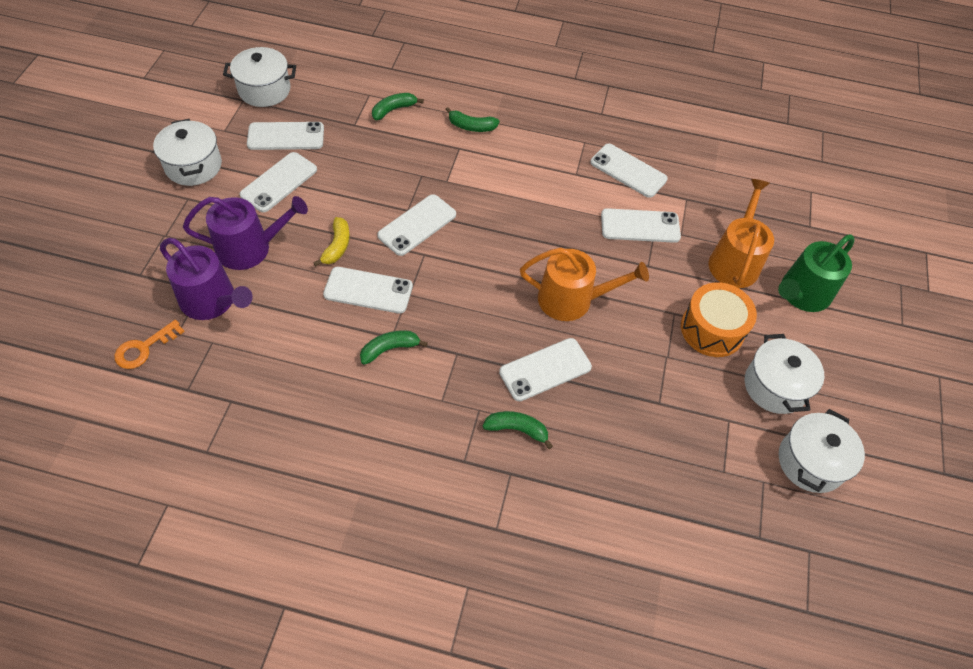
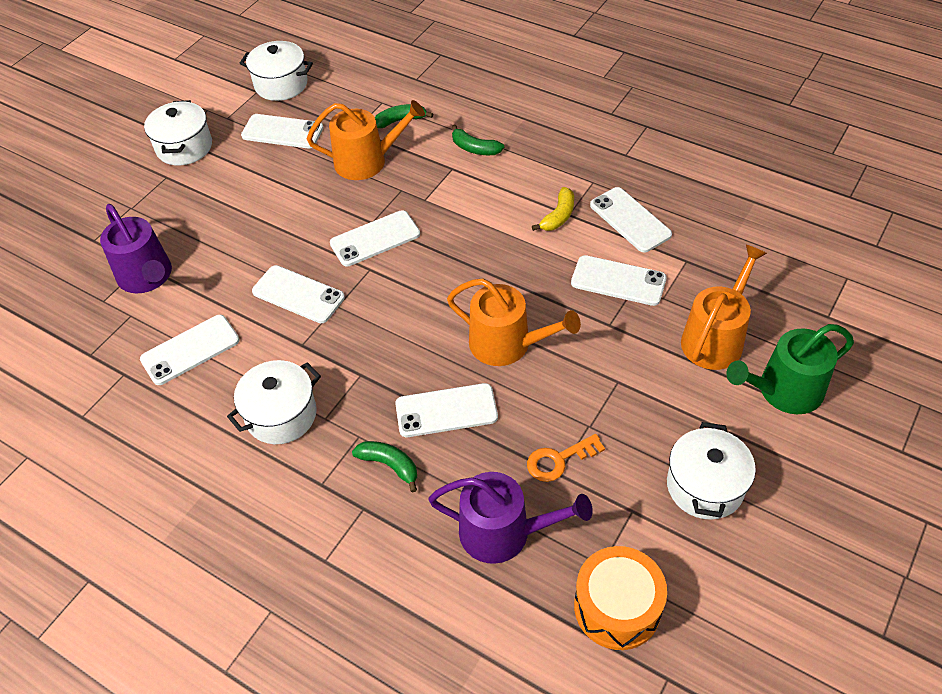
camera: 25 degrees right, 5 degrees down
orange key [114,320,185,369] -> orange key moved to [527,434,605,482]
purple watering can [183,196,308,270] -> purple watering can moved to [428,472,593,564]
white phone [240,152,317,212] -> white phone moved to [140,315,240,385]
yellow banana [313,217,350,267] -> yellow banana moved to [532,187,574,231]
green banana [360,330,428,365] -> none
orange drum [681,282,757,357] -> orange drum moved to [574,546,667,650]
white pot [779,409,865,493] -> white pot moved to [227,360,321,444]
none -> orange watering can [307,100,425,180]

